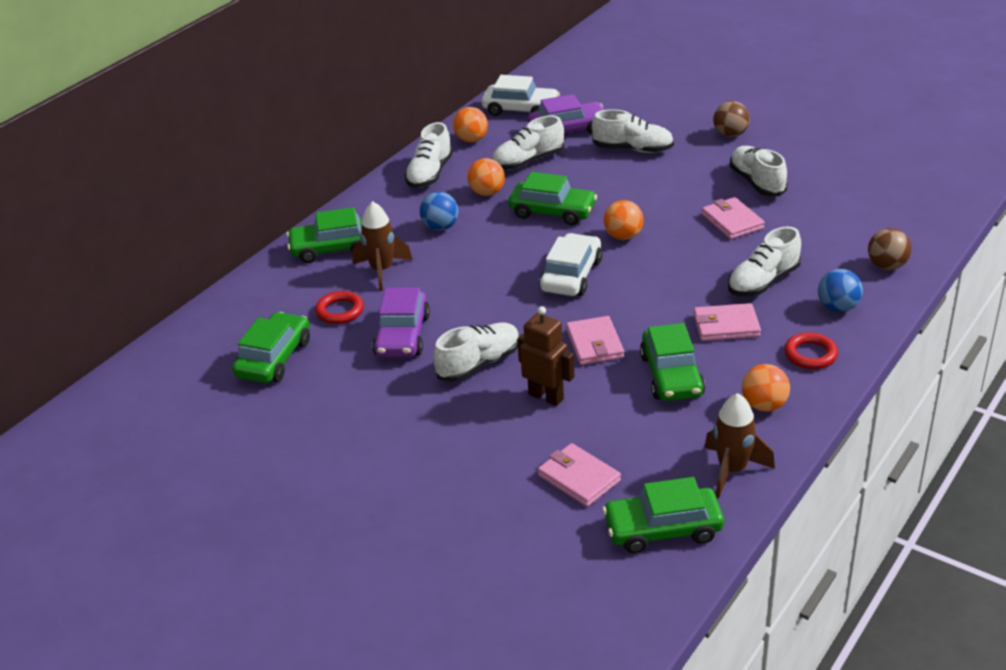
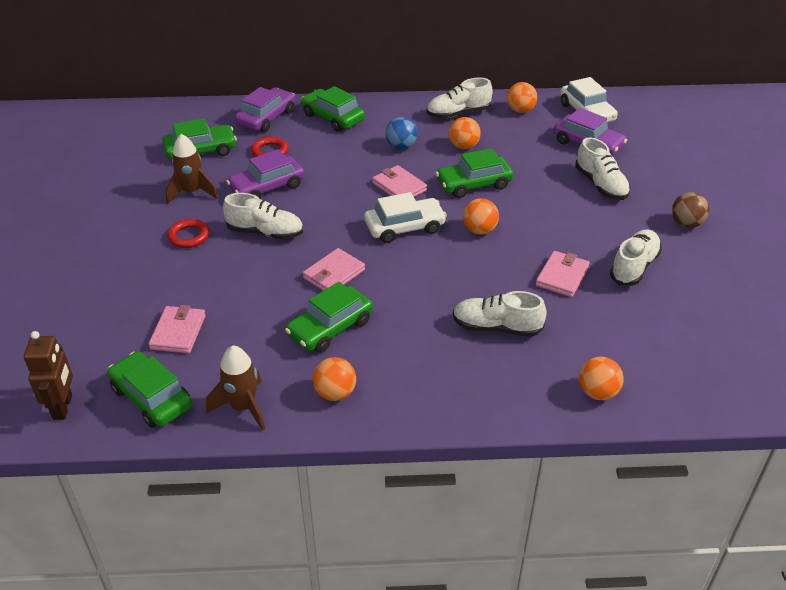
camera: 50 degrees right, 5 degrees up
brown rocket [353,201,412,291] -> brown rocket moved to [166,134,218,204]
white shoe [492,116,564,170] -> none
green car [508,172,597,225] -> green car turned 90 degrees clockwise [436,148,513,198]
brown robot [517,306,574,406] -> brown robot moved to [24,331,73,420]
pink wallet [694,303,761,341] -> pink wallet moved to [372,165,427,197]
red ring [784,332,838,369] -> red ring moved to [167,219,209,248]
blue ball [818,269,863,312] -> none
brown ball [868,228,912,270] -> orange ball [579,357,624,400]
none -> purple car [235,87,296,132]

